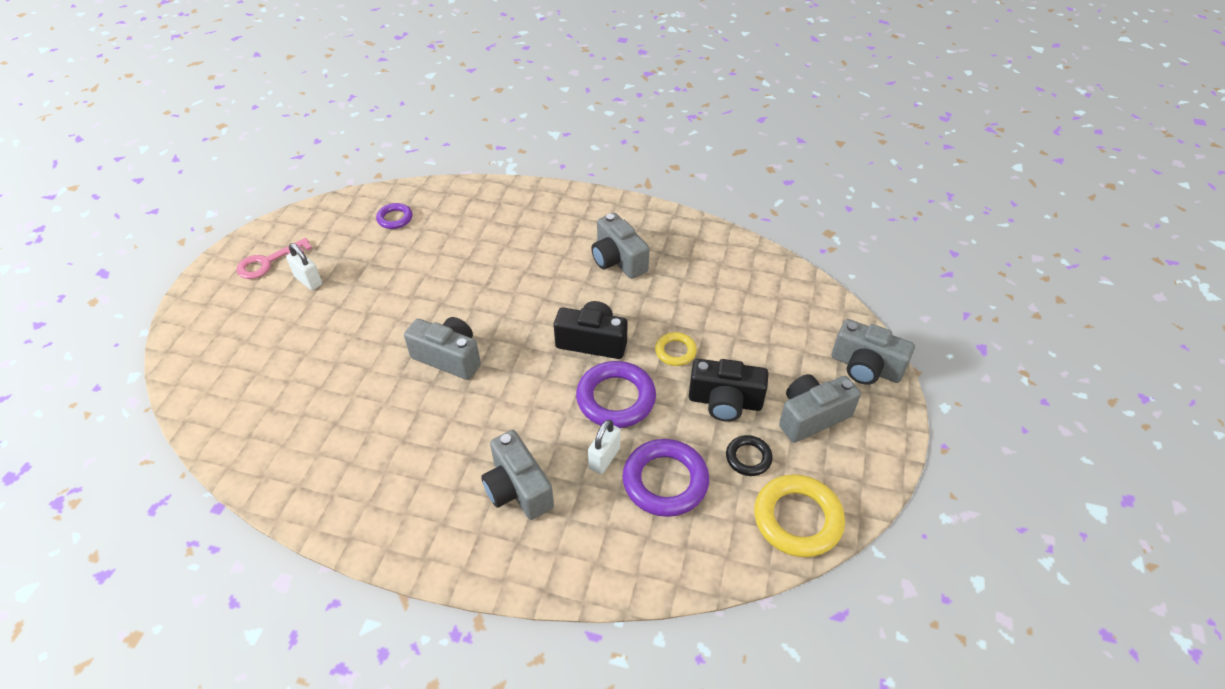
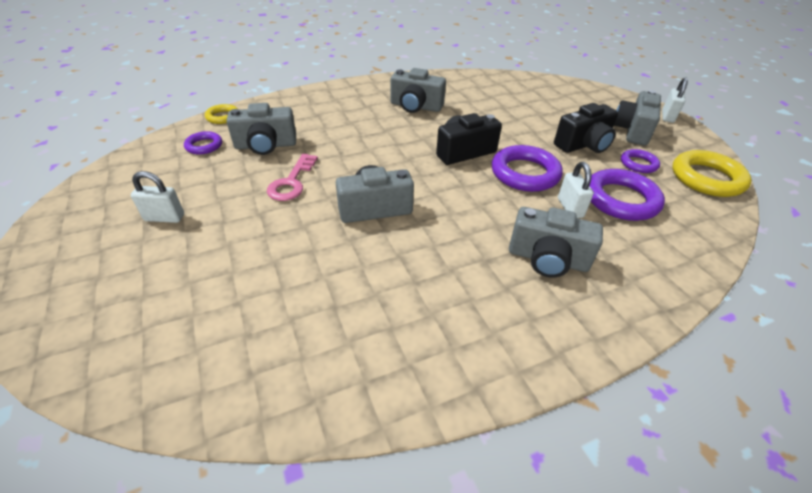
camera: 40 degrees left, 5 degrees down
pink key [236,238,312,279] -> pink key moved to [267,154,318,201]
yellow ring [655,332,697,366] -> yellow ring moved to [205,104,238,124]
black ring [726,435,773,476] -> purple ring [621,149,660,173]
grey camera [832,319,915,385] -> grey camera moved to [226,103,296,155]
none -> white padlock [662,77,688,123]

